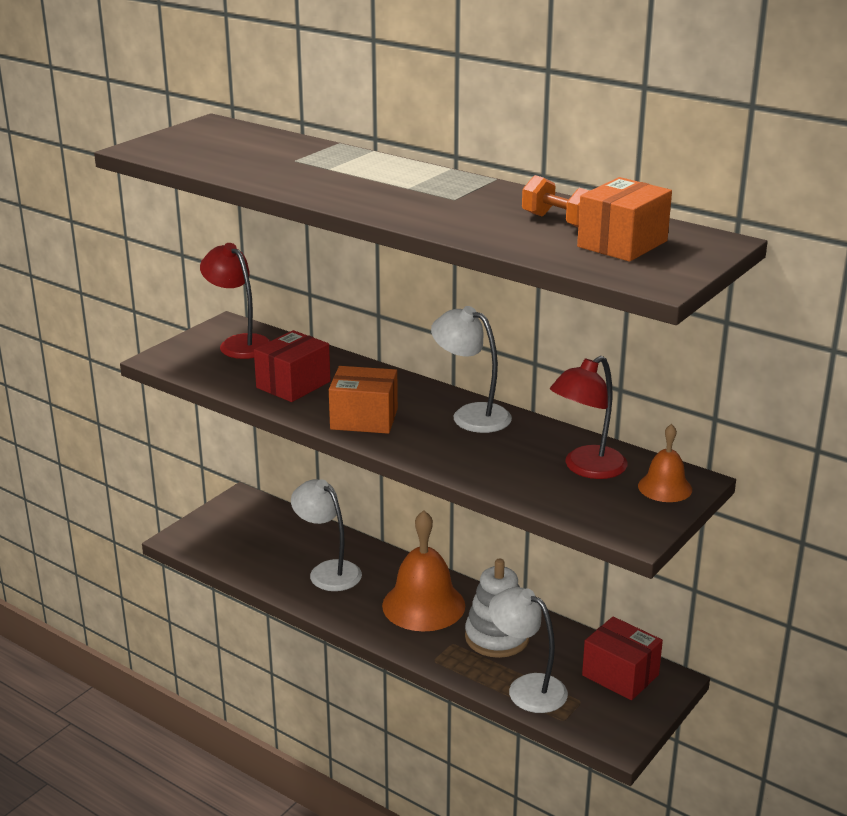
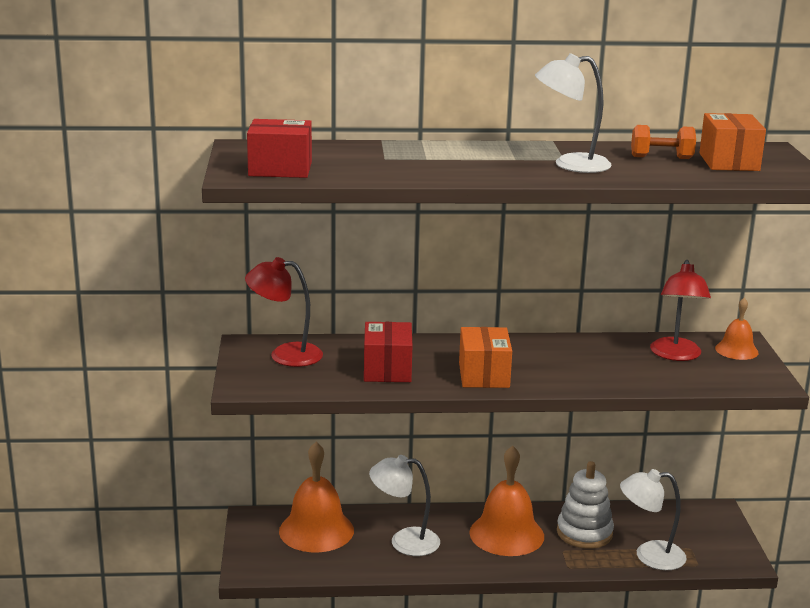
camera: 40 degrees left, 5 degrees down
orange box [329,366,398,434] -> orange box turned 60 degrees counterclockwise [459,327,512,388]
white lamp [431,306,512,433] -> white lamp moved to [535,53,612,173]
red box [582,617,663,700] -> red box moved to [247,119,312,178]
none -> orange bell [279,442,354,552]

